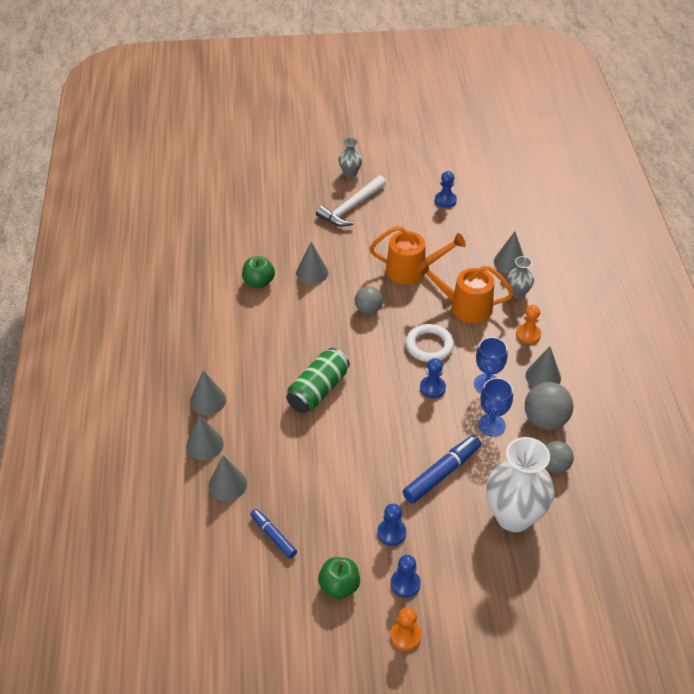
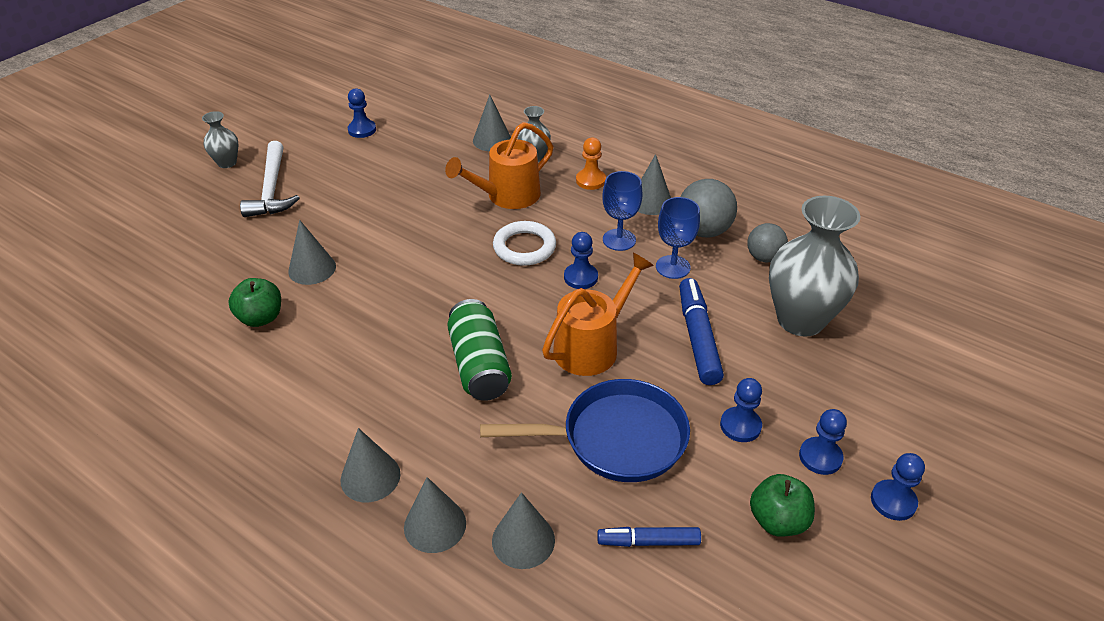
camera: 50 degrees left, 5 degrees down
grey ball [355,286,383,314] -> none
orange watering can [369,226,466,285] -> orange watering can moved to [542,252,654,376]
orange pawn [390,607,422,651] -> blue pawn [871,453,925,521]
white vase [486,437,554,532] -> grey vase [769,196,861,337]
none -> blue pan [480,379,690,482]

